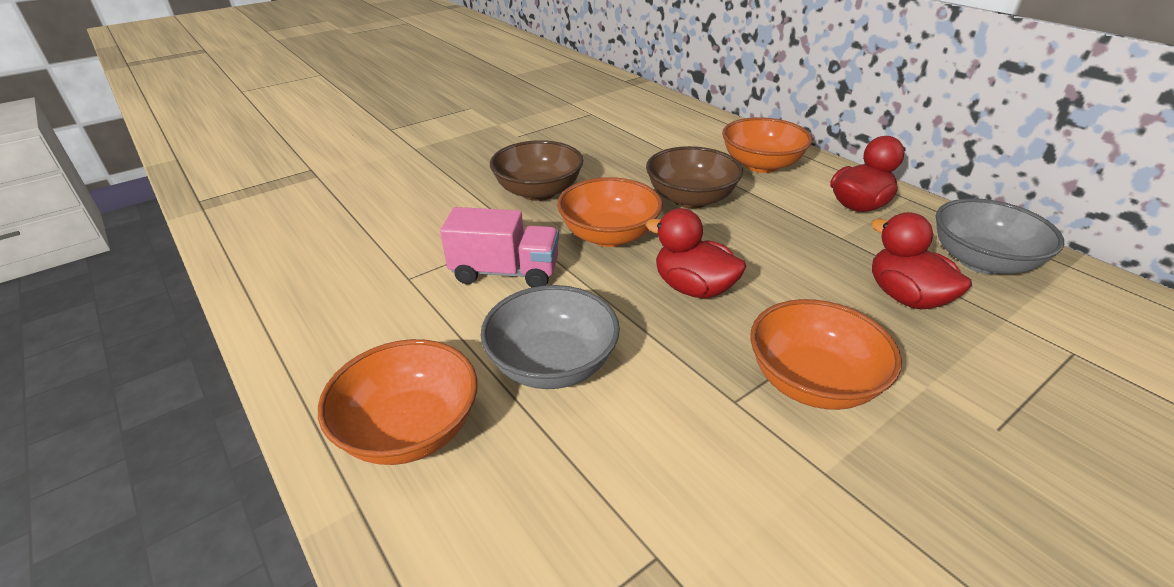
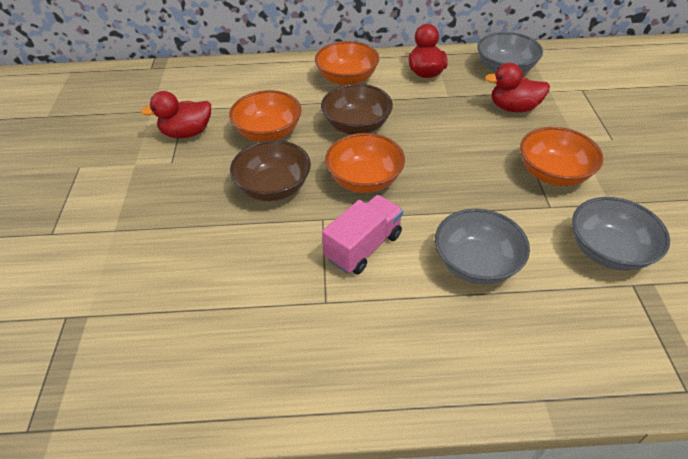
camera: 55 degrees left, 10 degrees up
orange bowl [318,339,477,465] -> orange bowl moved to [229,90,302,142]
red duck [646,208,746,299] -> red duck moved to [141,91,211,138]
none -> grey bowl [572,197,670,271]

